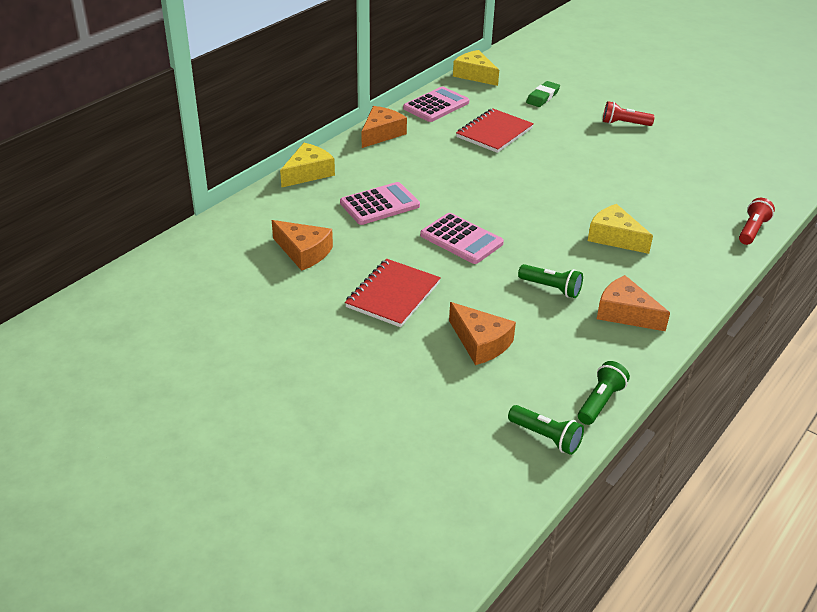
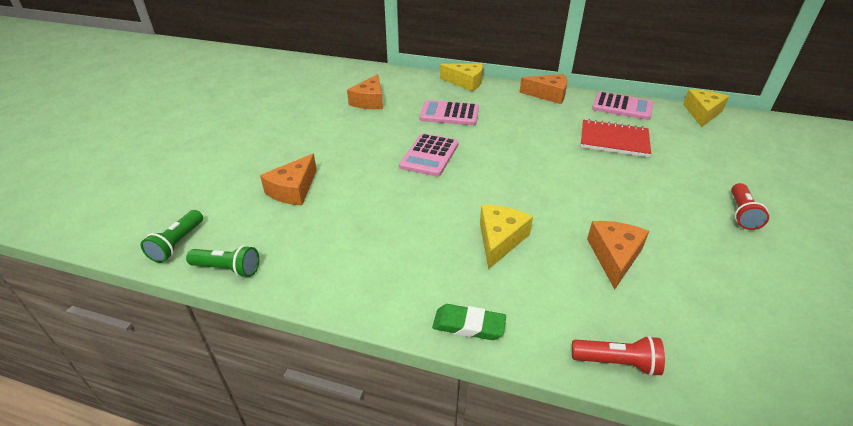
camera: 70 degrees right, 0 degrees up
pink calculator [340,182,420,225] -> pink calculator turned 150 degrees clockwise [420,100,479,125]
red notebook [345,259,441,327] -> none
green flashlight [518,264,583,298] -> none
green eraser [526,81,560,107] -> green eraser moved to [432,304,506,340]
orange cheese [597,275,670,331] -> orange cheese moved to [587,221,649,289]
red flashlight [603,101,655,126] -> red flashlight turned 150 degrees counterclockwise [731,183,769,230]

